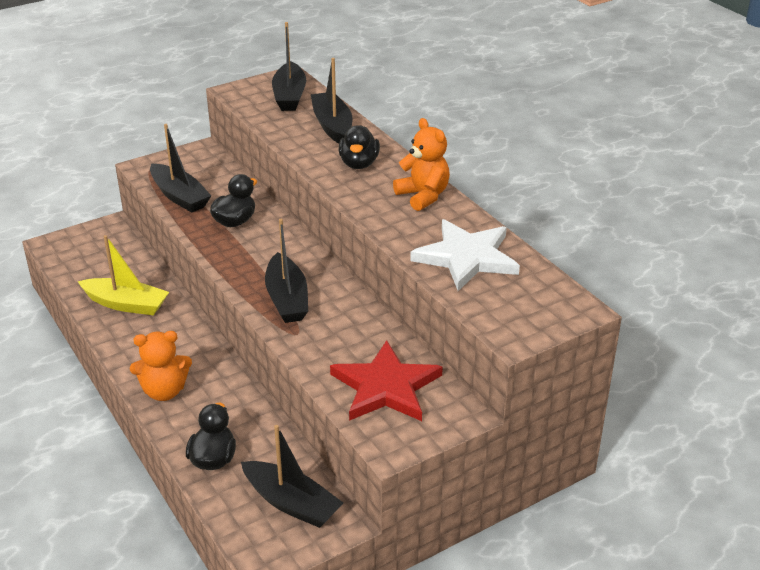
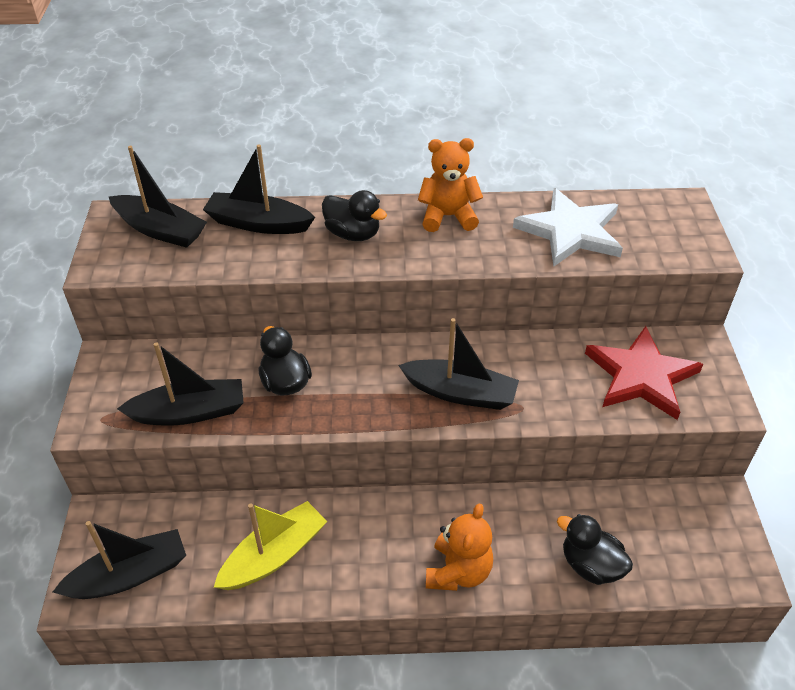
camera: 60 degrees left, 10 degrees up
black boat [241,425,343,528] -> black boat moved to [53,521,186,599]

